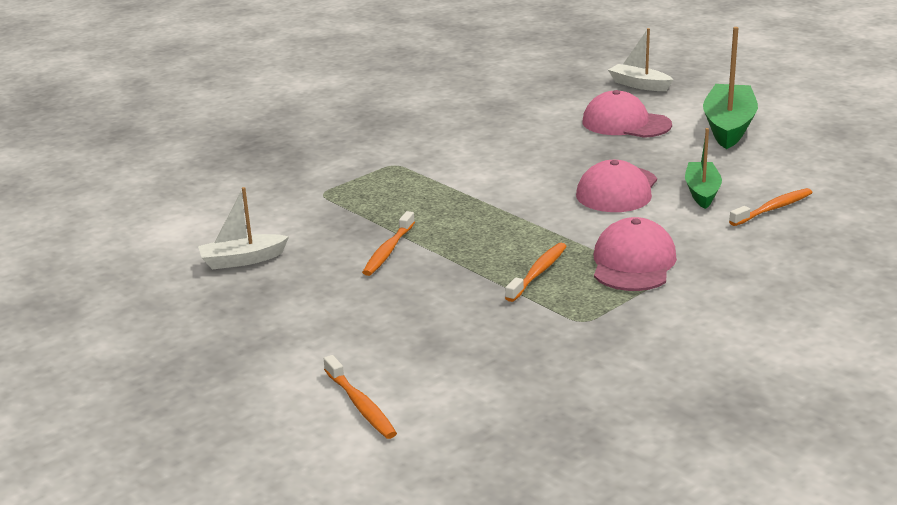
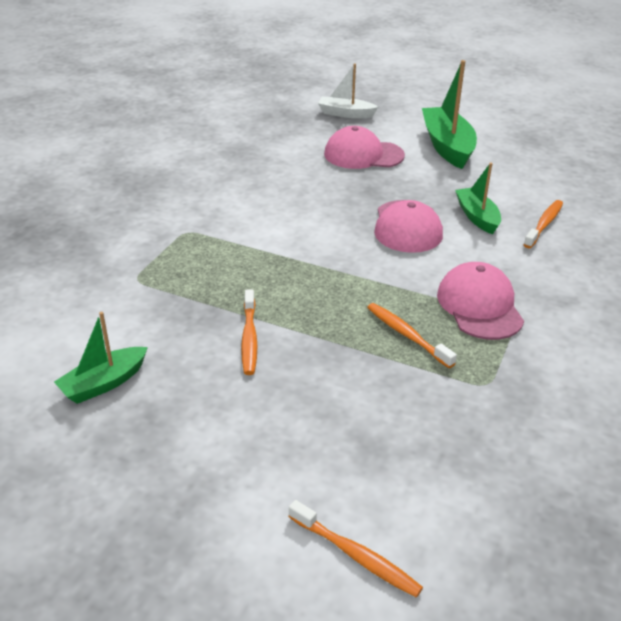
camera: 25 degrees left, 10 degrees up
white boat [198,187,289,269] -> green boat [54,312,148,404]
orange toothbrush [505,243,567,302] -> orange toothbrush turned 45 degrees counterclockwise [367,303,457,368]

